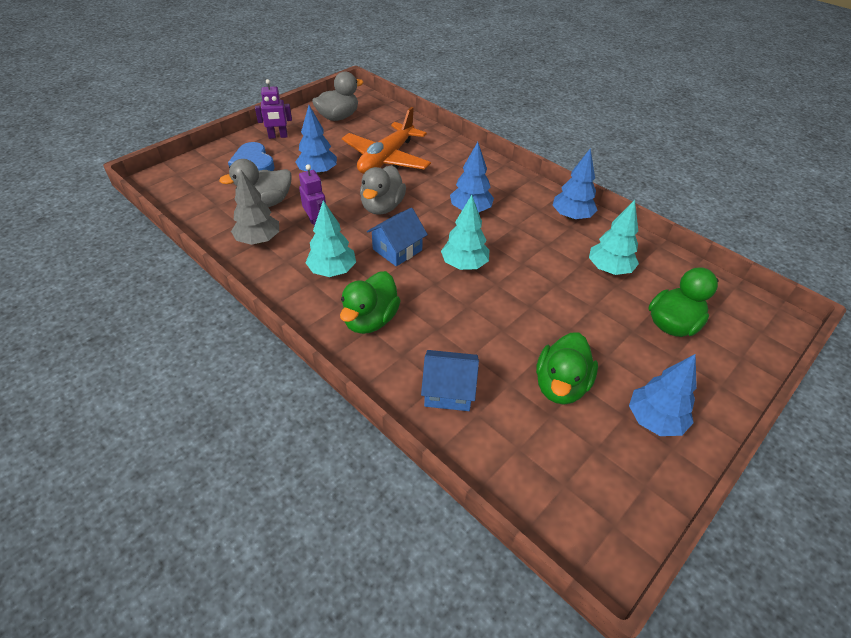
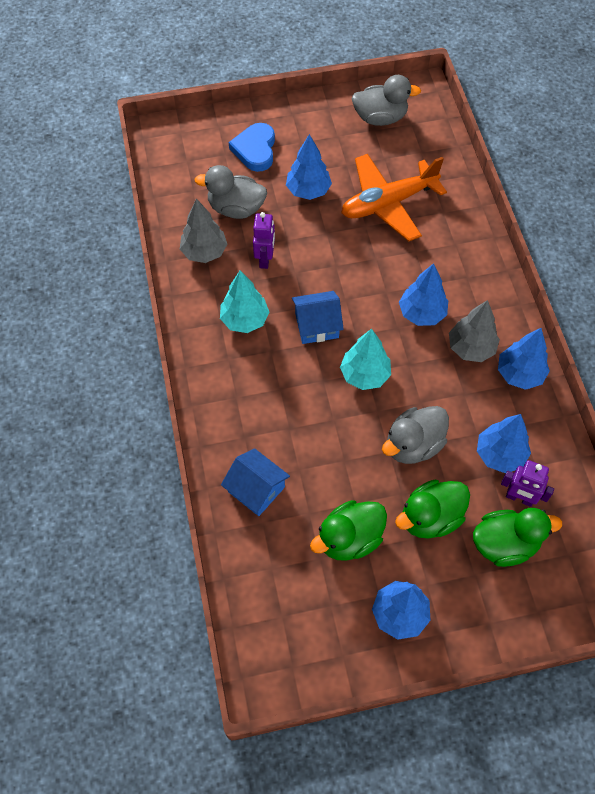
camera: 35 degrees right, 15 degrees up
purple robot [255,79,292,139] -> purple robot moved to [501,460,554,507]
green duck [340,271,401,334] -> green duck moved to [395,480,470,539]
grey duck [360,165,406,215] -> grey duck moved to [382,406,449,464]
turquoise tree [589,200,639,275] -> blue tree [477,414,531,473]
none -> grey tree [449,300,500,362]

